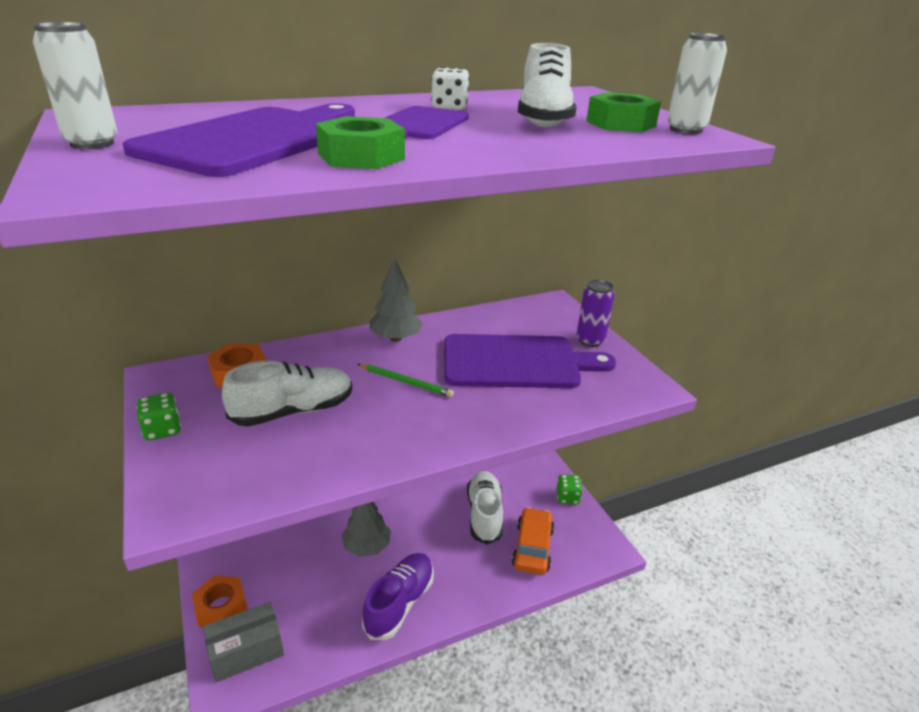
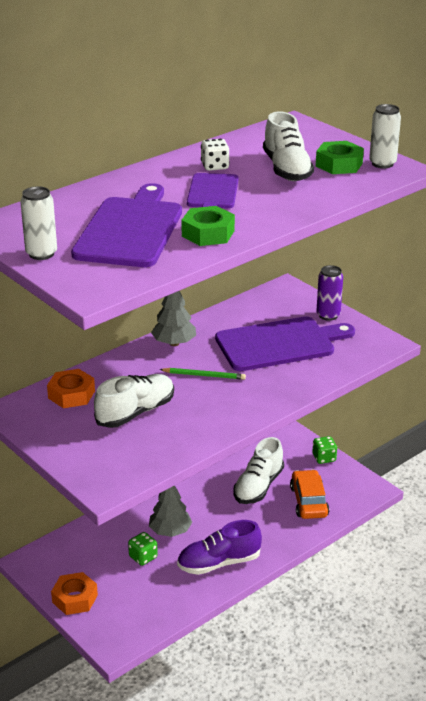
camera: 15 degrees left, 0 degrees up
green dice [136,393,181,441] -> green dice moved to [128,532,158,566]
grey box [203,602,284,682] -> none
purple shoe [362,553,434,640] -> purple shoe turned 120 degrees counterclockwise [177,520,262,575]
white shoe [467,471,503,545] -> white shoe turned 135 degrees counterclockwise [234,437,284,504]

